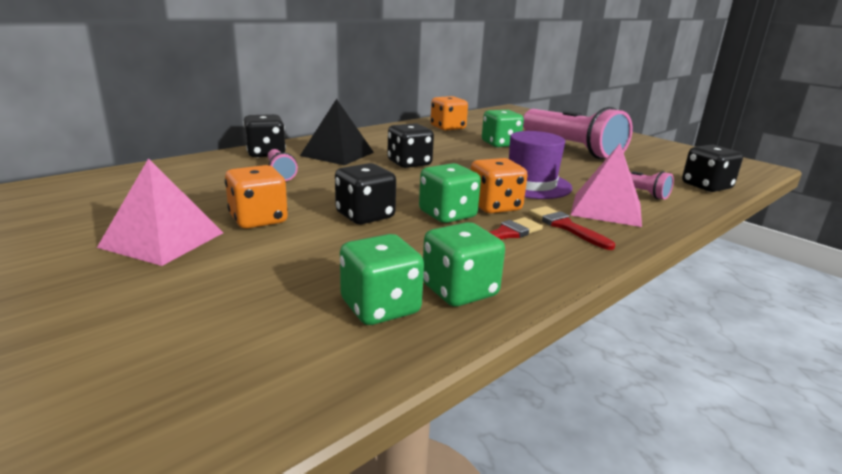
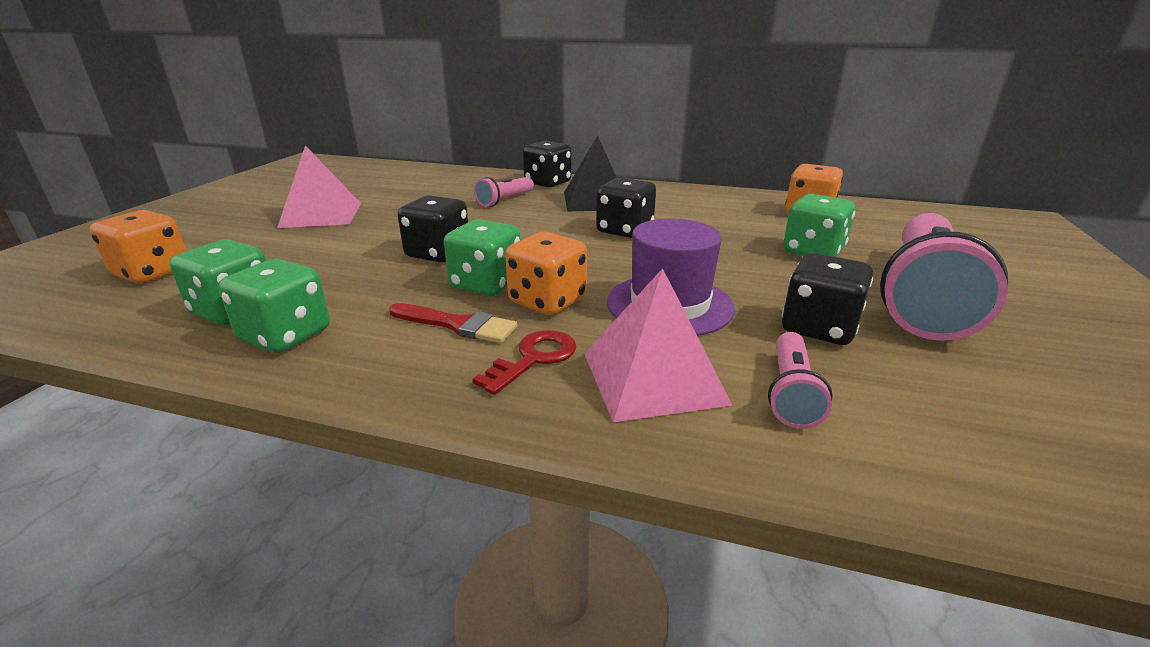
camera: 60 degrees right, 5 degrees up
orange dice [225,165,288,229] -> orange dice moved to [90,210,187,283]
red brush [529,206,615,250] -> red key [472,330,576,395]
black dice [682,145,743,192] -> black dice moved to [782,253,873,345]

